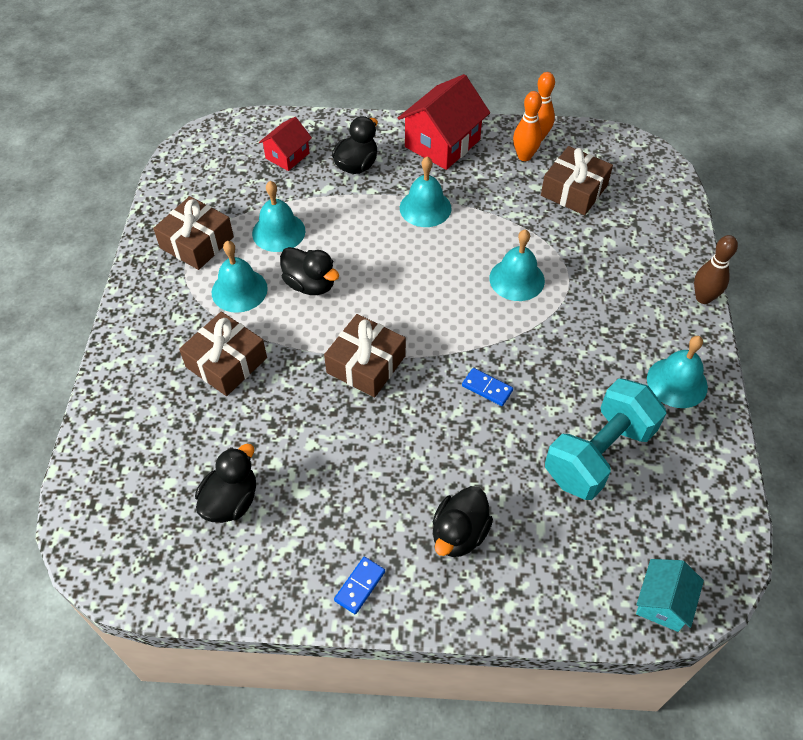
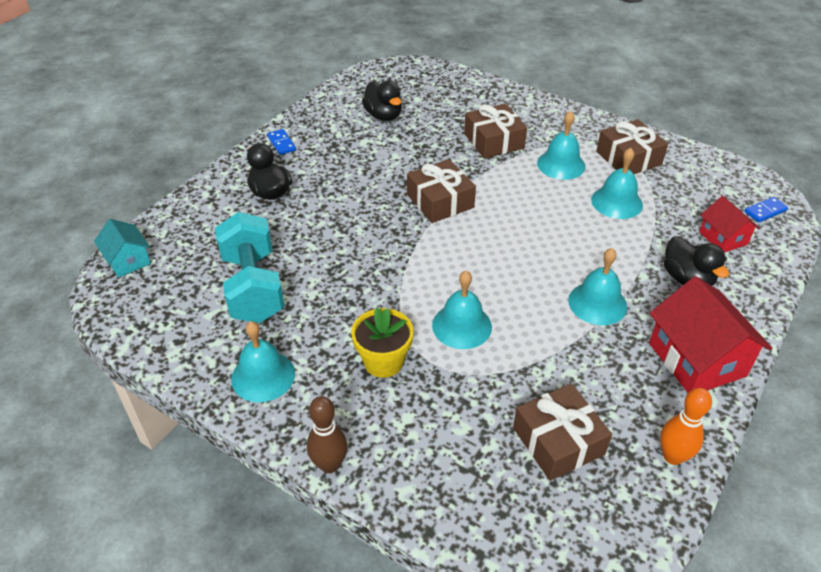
camera: 120 degrees right, 10 degrees down
black duck [280,247,339,295] -> none
blue domino [462,368,513,406] -> blue domino moved to [744,197,788,223]
orange bowling pin [513,91,542,161] -> none
none -> yellow flower pot [351,308,414,378]

